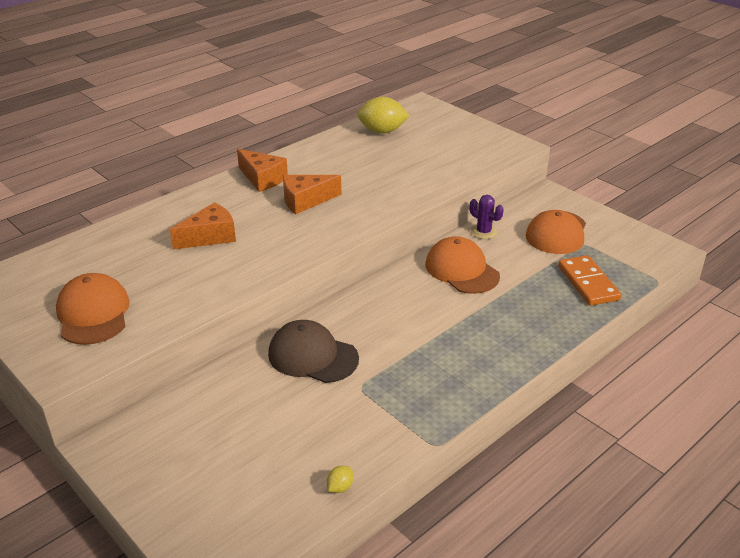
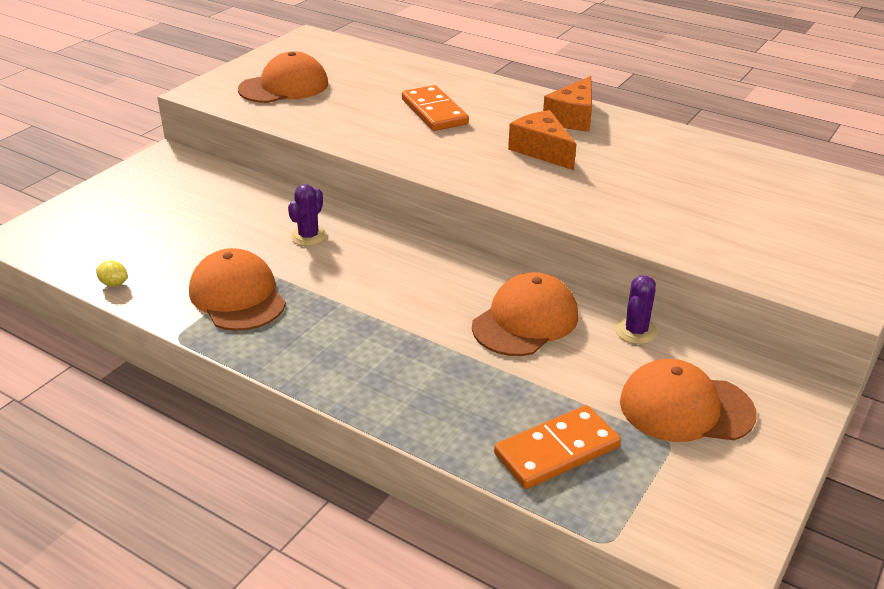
camera: 75 degrees right, 0 degrees up
orange cheese [170,202,236,249] -> orange domino [402,85,469,131]
brown cap [268,320,359,383] -> purple cactus [288,184,327,246]
yellow lemon [357,97,410,134] -> none
none -> orange cap [189,248,286,331]

